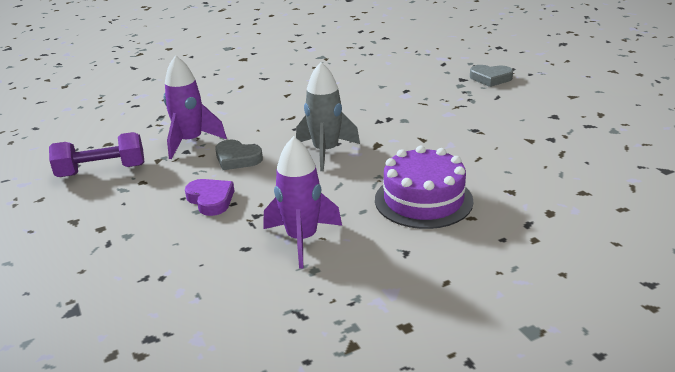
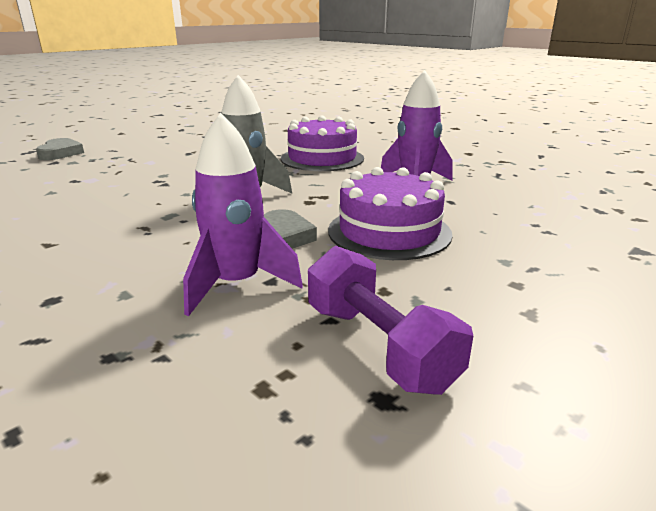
camera: 110 degrees left, 5 degrees down
purple heart [185,179,234,216] -> purple cake [328,167,452,260]

